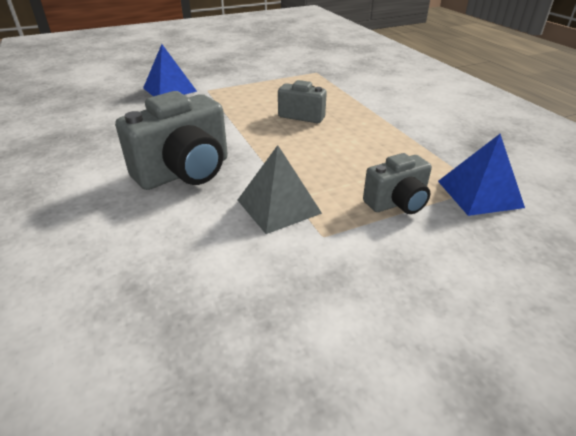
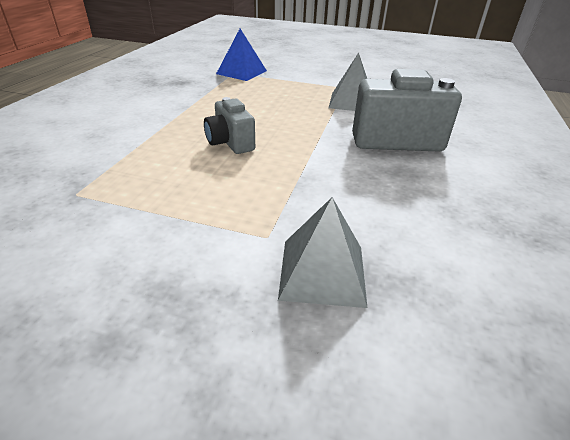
camera: 140 degrees left, 0 degrees up
blue pyramid [143,44,197,96] -> grey pyramid [278,197,368,308]
grey camera [363,153,432,214] -> none

